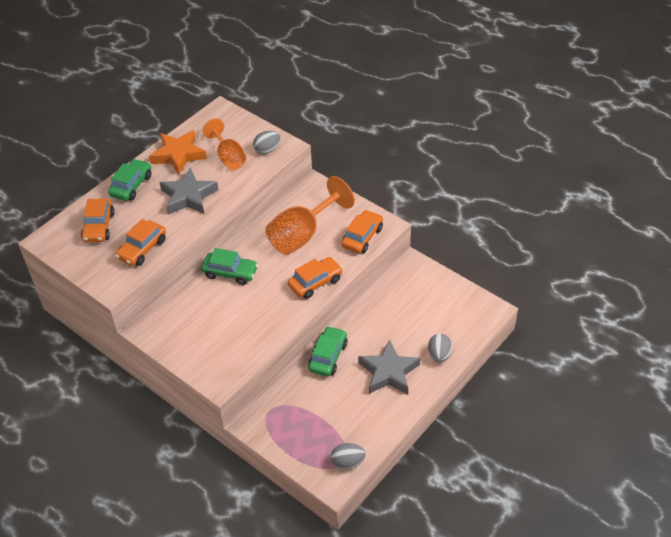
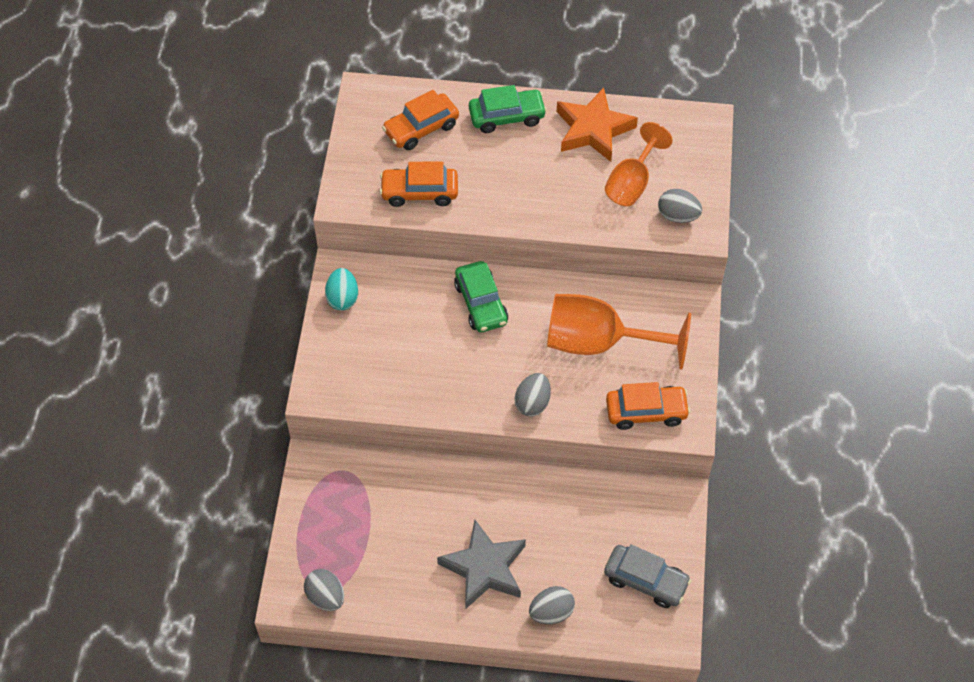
camera: 55 degrees right, 10 degrees up
grey star [159,168,219,215] -> none
orange car [288,257,343,299] -> grey egg [514,373,551,416]
green car [308,326,348,377] -> none
none -> turquoise egg [325,268,358,310]
none -> grey car [604,544,691,608]

